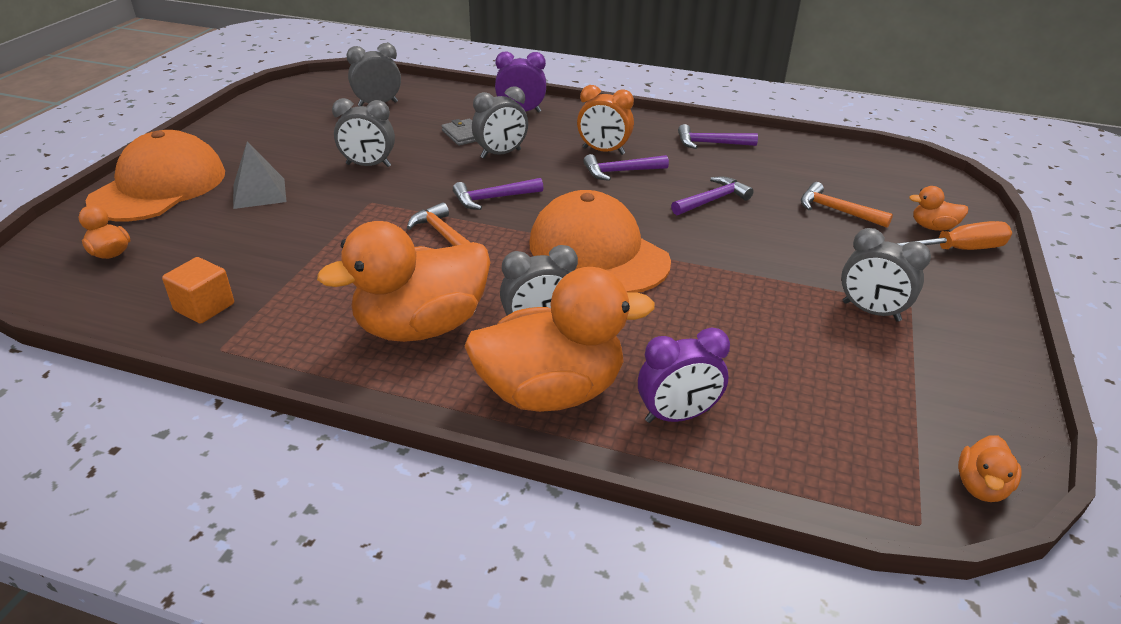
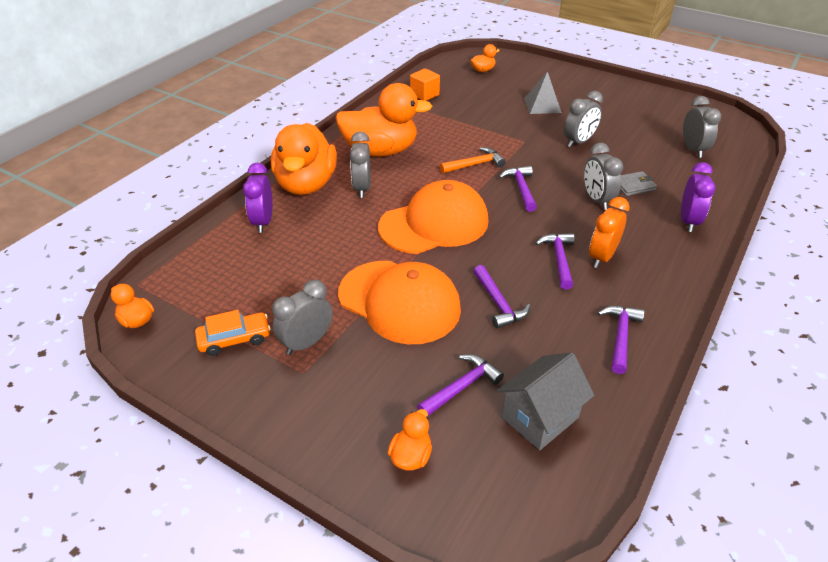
camera: 105 degrees right, 5 degrees up
orange cap [86,130,225,221] -> orange cap moved to [338,261,461,344]
orange duck [317,221,491,342] -> orange duck turned 105 degrees clockwise [335,83,432,157]
grey clock [332,98,395,167] -> grey clock turned 150 degrees counterclockwise [564,91,603,148]
orange hammer [801,182,893,228] -> purple hammer [417,354,504,416]
orange screwdriver [896,221,1012,250] -> none
none -> orange car [195,310,271,356]
none -> grey house [497,352,594,450]

